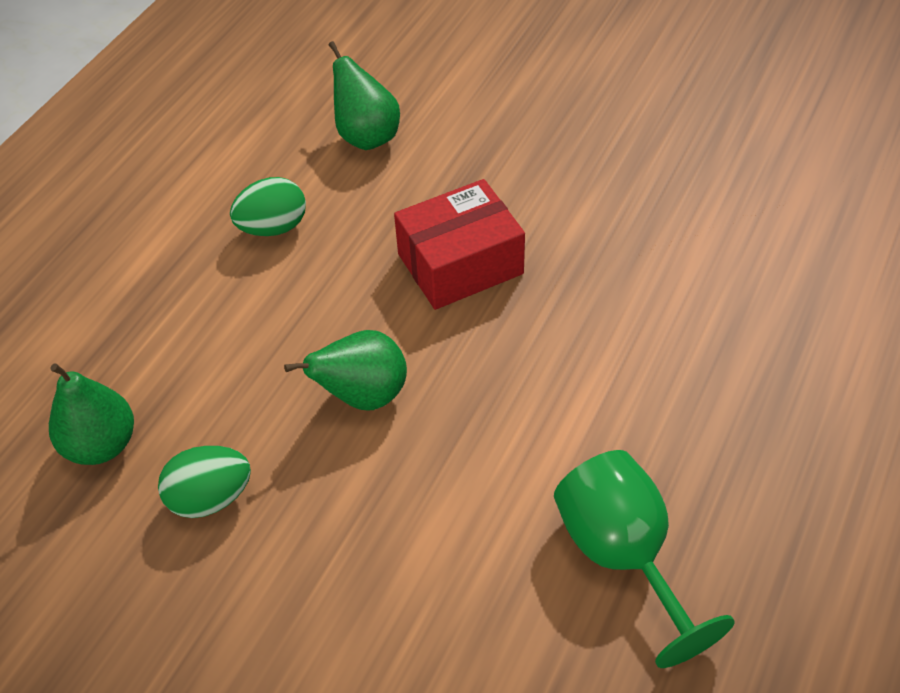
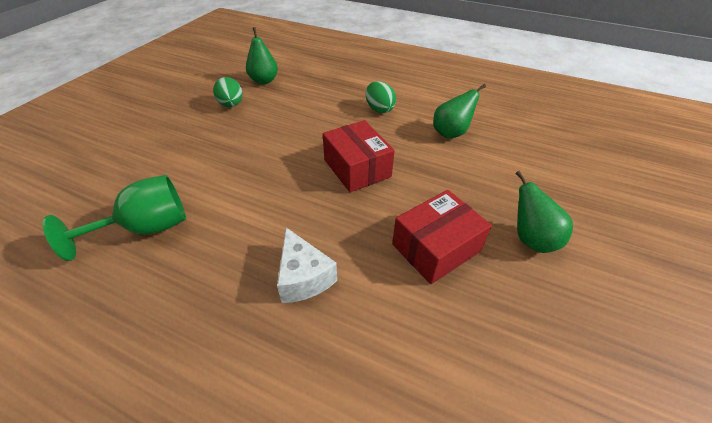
camera: 85 degrees right, 5 degrees down
green pear [284,330,407,410] -> green pear moved to [515,171,573,253]
none -> white cheese [277,228,337,303]
none -> red box [392,190,492,284]

